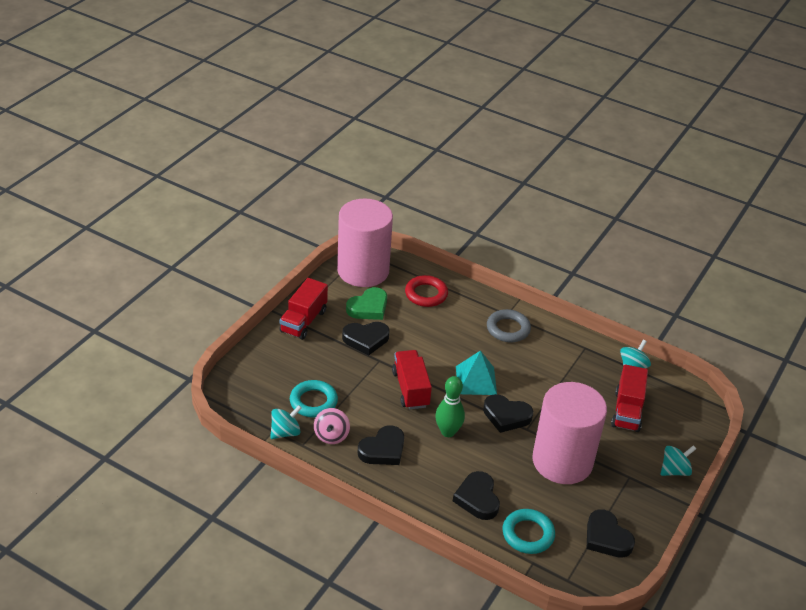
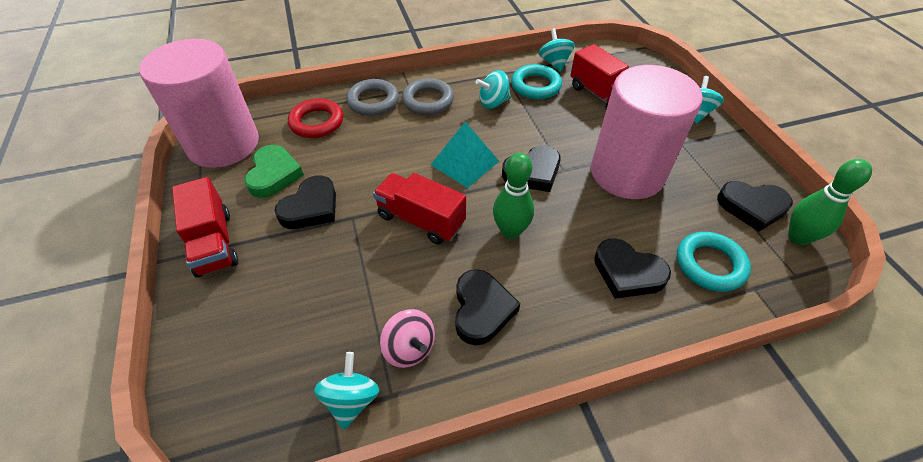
camera: 45 degrees left, 10 degrees up
turquoise ring [290,380,338,418] -> turquoise ring moved to [511,64,562,100]
none -> grey ring [346,79,399,116]
none -> turquoise spinning top [475,70,511,109]
none -> green bowling pin [788,159,872,245]

